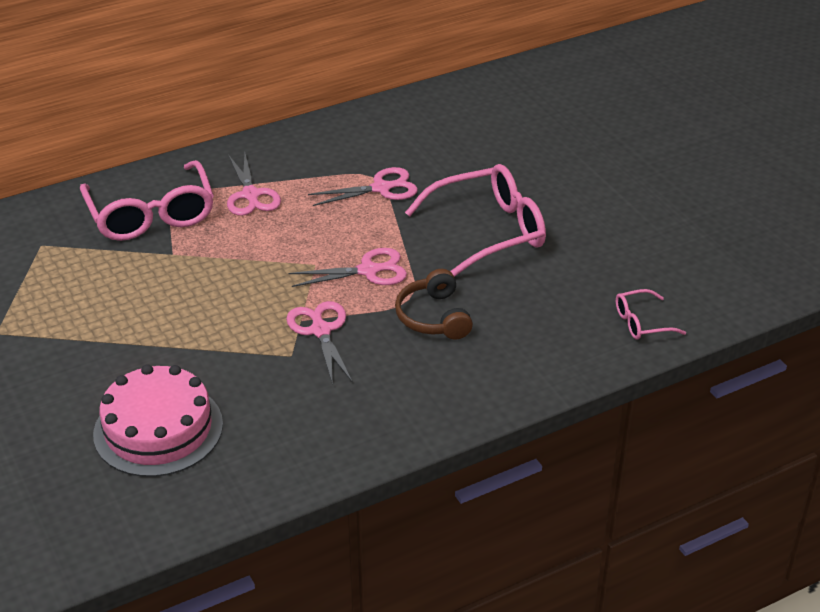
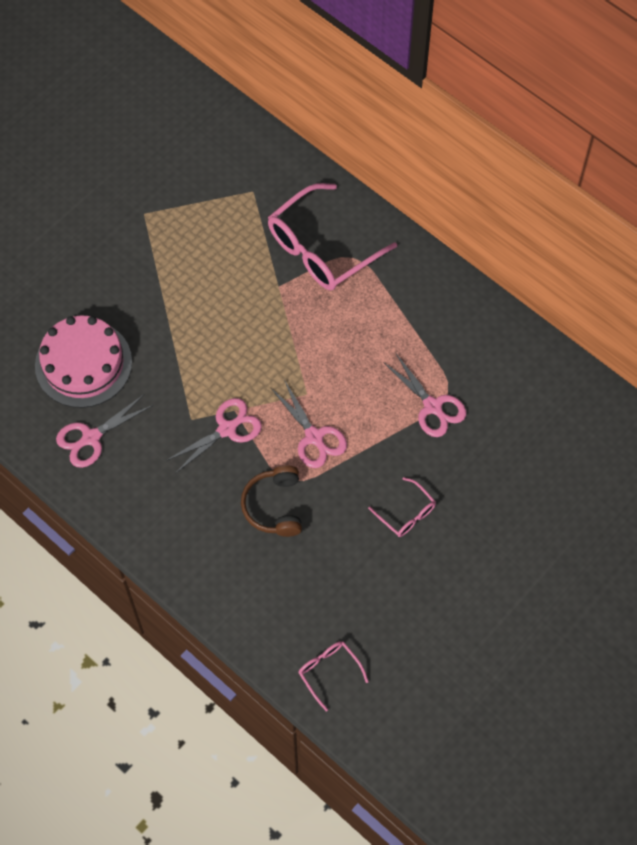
camera: 70 degrees right, 25 degrees up
pink scissors [227,154,281,216] -> pink scissors moved to [56,394,153,468]
brown headphones [395,269,473,340] -> brown headphones turned 60 degrees counterclockwise [241,465,302,537]
pink glasses [405,164,546,277] -> pink glasses [368,477,436,537], size x0.48

